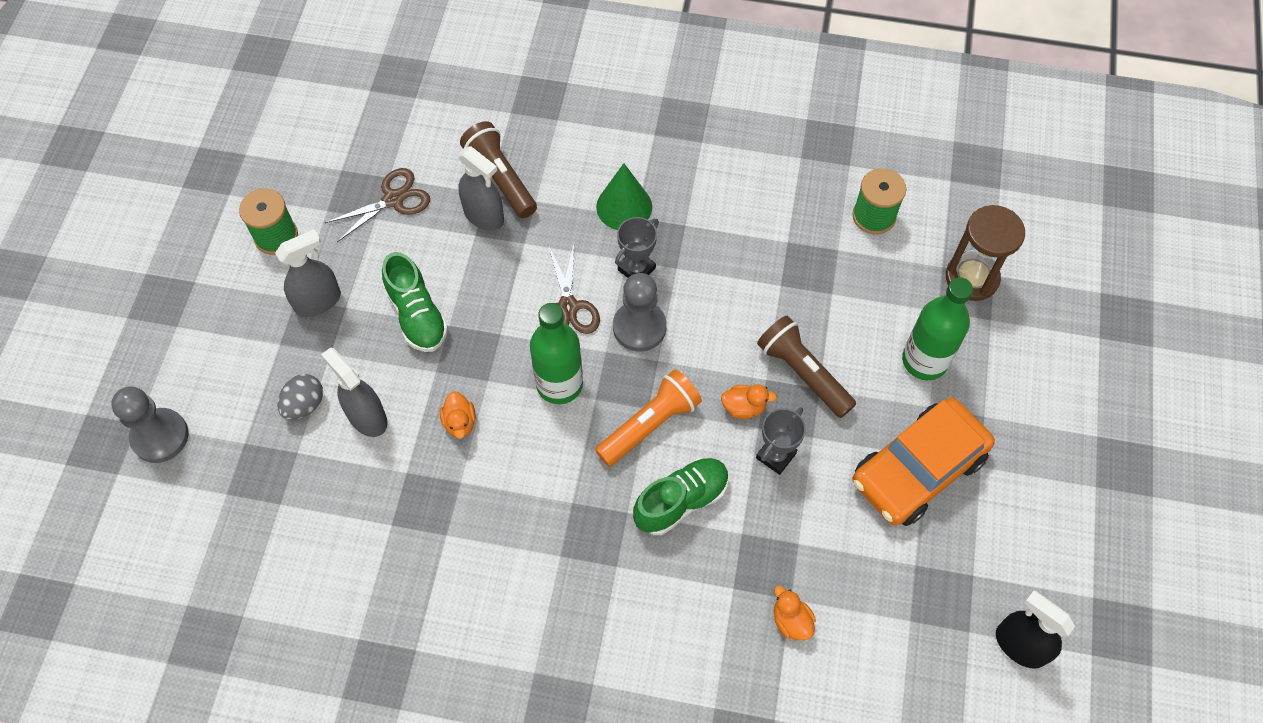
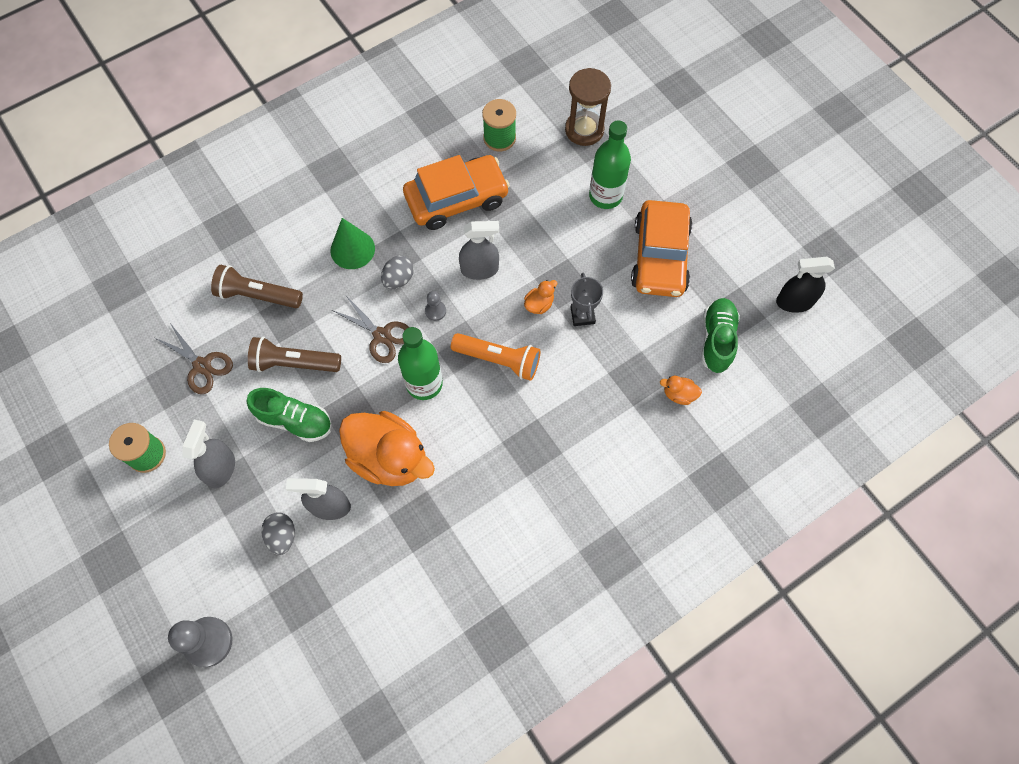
camera: 45 degrees left, 5 degrees up
brown scissors [325,168,430,242] -> brown scissors turned 120 degrees clockwise [155,323,233,394]
orange duck [440,391,476,439] -> orange duck [339,411,435,486], size x2.45
grey spray bottle [458,146,504,231] -> grey spray bottle moved to [459,221,499,280]
orange flashlight [595,369,702,466] -> orange flashlight turned 105 degrees clockwise [451,333,540,381]
grey pawn [613,273,667,352] -> grey pawn [425,291,446,321], size x0.51
grey trophy [615,217,659,278] -> grey egg [381,256,414,289]
green shoe [633,458,729,535] -> green shoe moved to [701,298,740,373]
brown flashlight [757,316,856,418] -> brown flashlight moved to [248,337,341,372]
none -> orange car [403,155,510,230]

